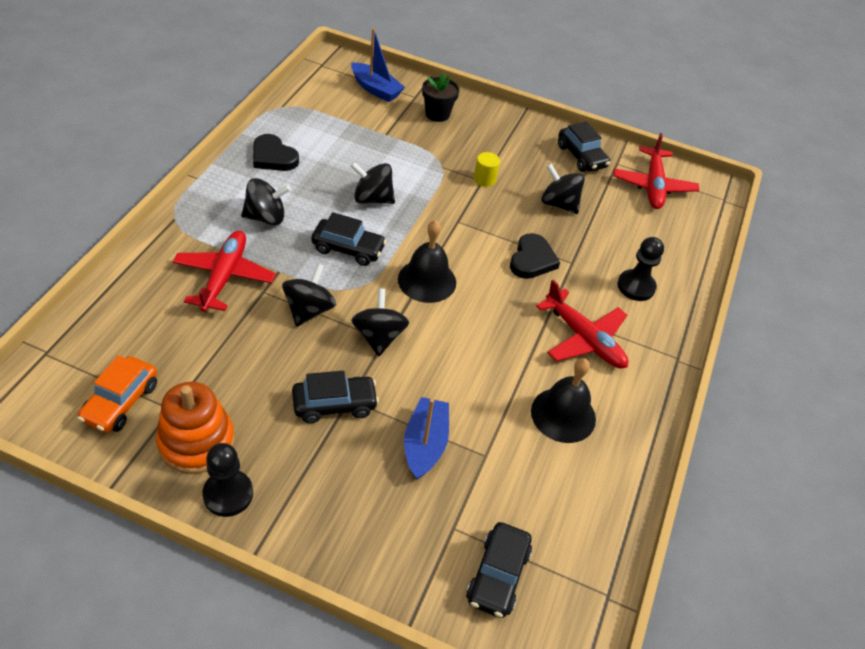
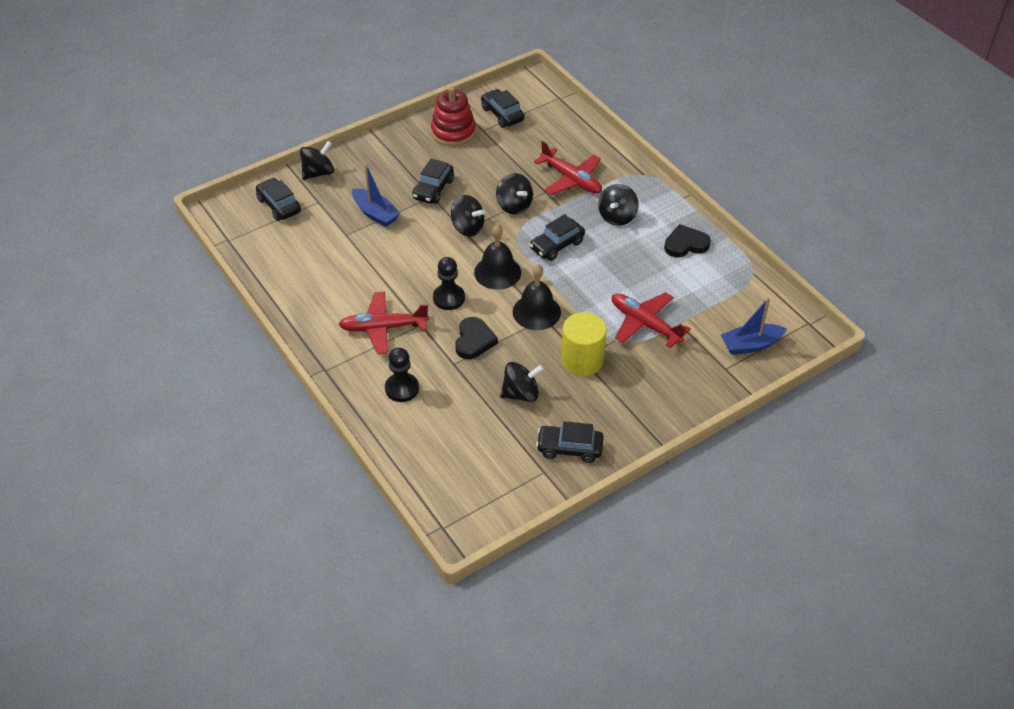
camera: 130 degrees right, 0 degrees up
orange car [77,355,157,433] -> black car [481,89,524,128]
orange stacking toy [156,382,235,474] -> red stacking toy [431,87,476,147]
black pawn [202,443,253,517] -> black pawn moved to [433,257,465,310]
black spinning top [350,162,395,204] -> black spinning top moved to [300,141,334,180]
black flower pot [422,73,460,122] -> none
yellow cylinder [474,152,500,187] -> yellow cylinder [561,312,607,376], size x1.96
black heart [510,233,560,279] -> black heart turned 135 degrees counterclockwise [455,317,498,359]
black bell [531,358,596,443] -> black bell moved to [513,264,561,330]
red plane [613,133,699,209] -> red plane moved to [612,292,691,348]

